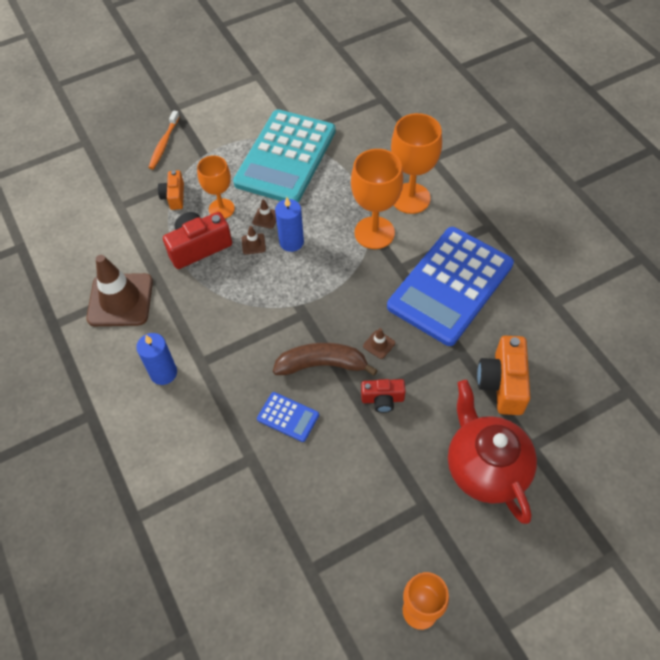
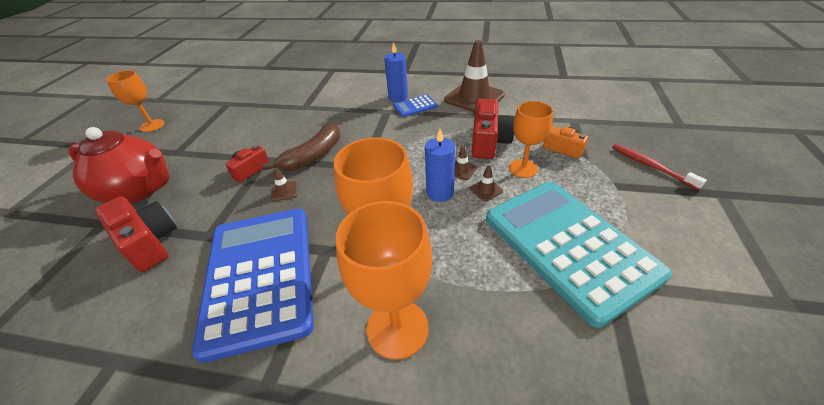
camera: 130 degrees right, 15 degrees down
orange toothbrush [148,110,180,169] -> red toothbrush [612,144,707,190]
blue calculator [257,392,319,442] -> blue calculator moved to [393,94,438,117]
orange camera [477,336,530,415] -> red camera [95,196,177,272]

